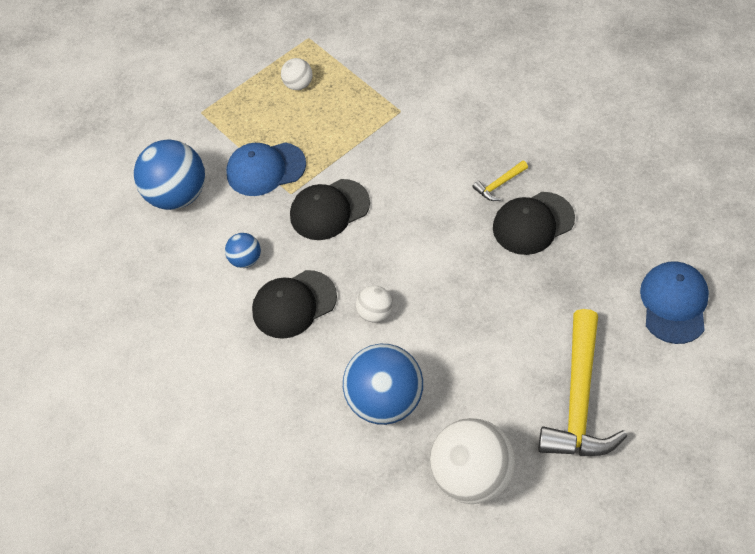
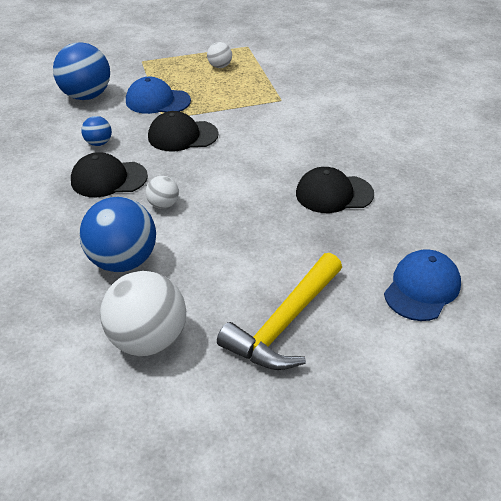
camera: 20 degrees right, 15 degrees down
yellow hammer [472,160,528,201] -> none

